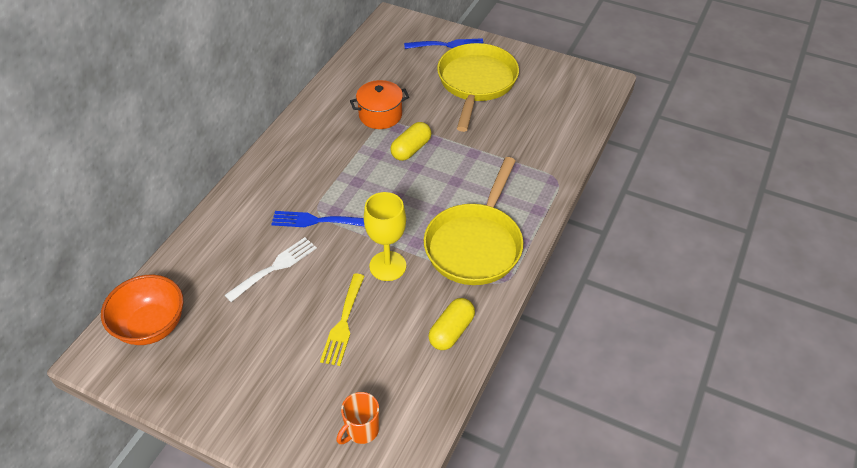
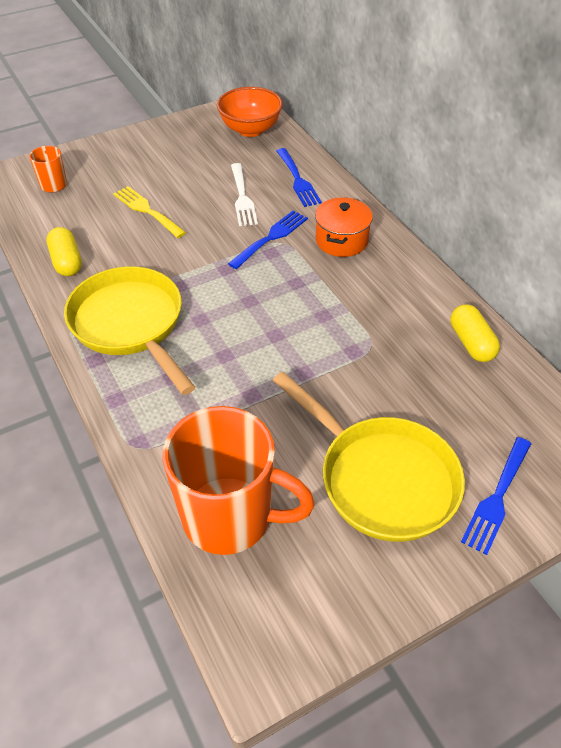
camera: 125 degrees right, 0 degrees up
orange pot [350,80,409,129] -> orange pot moved to [315,197,373,257]
yellow goblet [364,192,406,281] -> none
yellow capsule [390,122,431,161] -> yellow capsule moved to [450,304,500,362]
none -> orange mug [162,406,315,555]
none -> blue fork [276,148,322,207]

